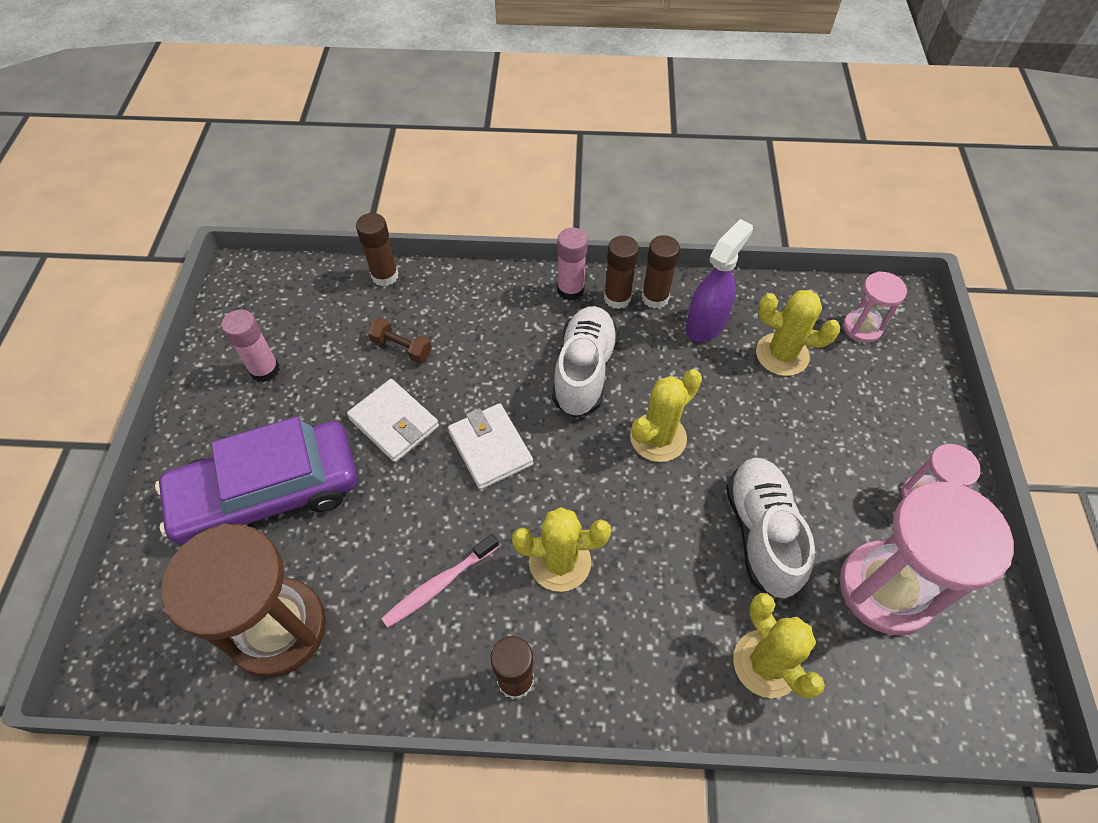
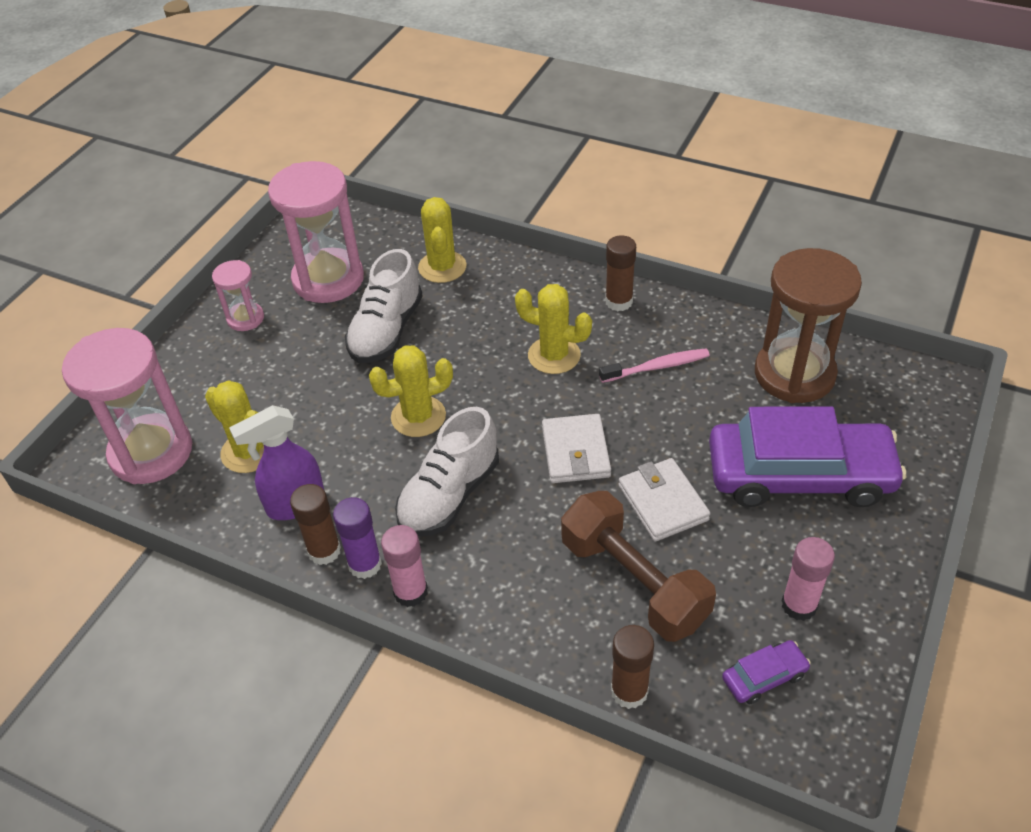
camera: 155 degrees left, 10 degrees down
brown dumbbell [368,318,432,363] -> brown dumbbell [561,491,716,642], size x2.21
brown glue stick [604,236,639,309] -> purple glue stick [333,497,382,579]
pink hourglass [843,271,907,343] -> pink hourglass [62,328,192,484], size x1.98
none -> purple car [722,640,811,705]

